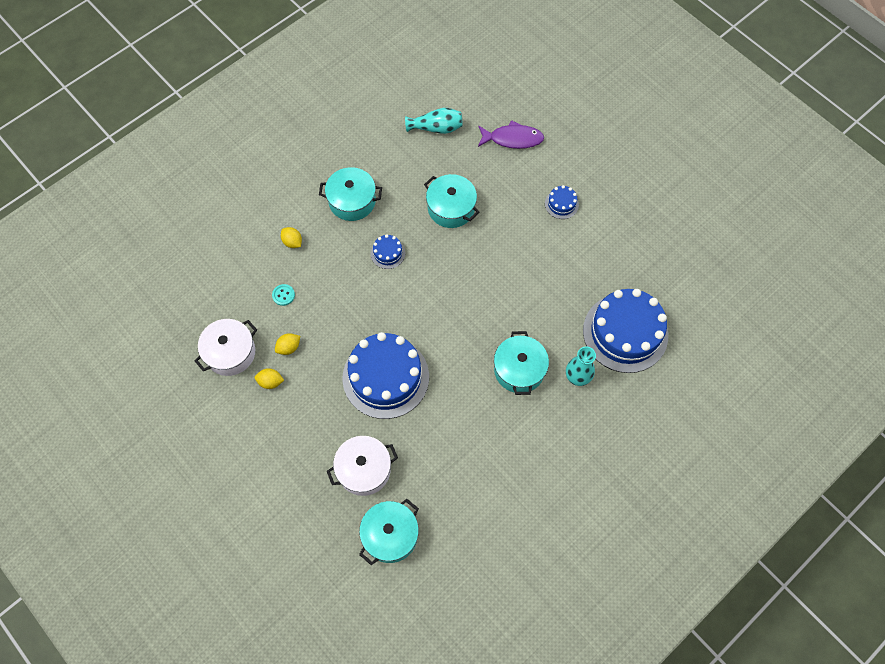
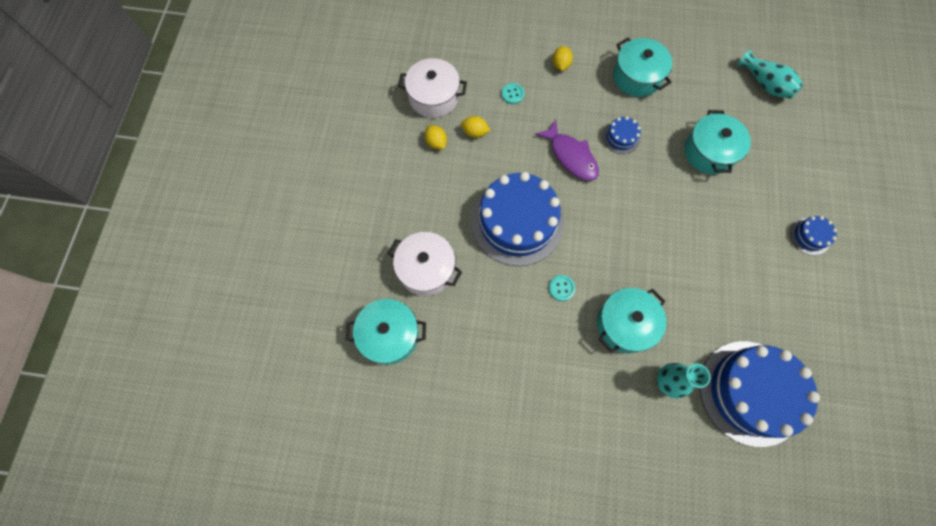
camera: 50 degrees right, 5 degrees up
purple fish [478,120,544,149] -> purple fish moved to [535,120,599,181]
none -> turquoise button [549,275,575,301]

